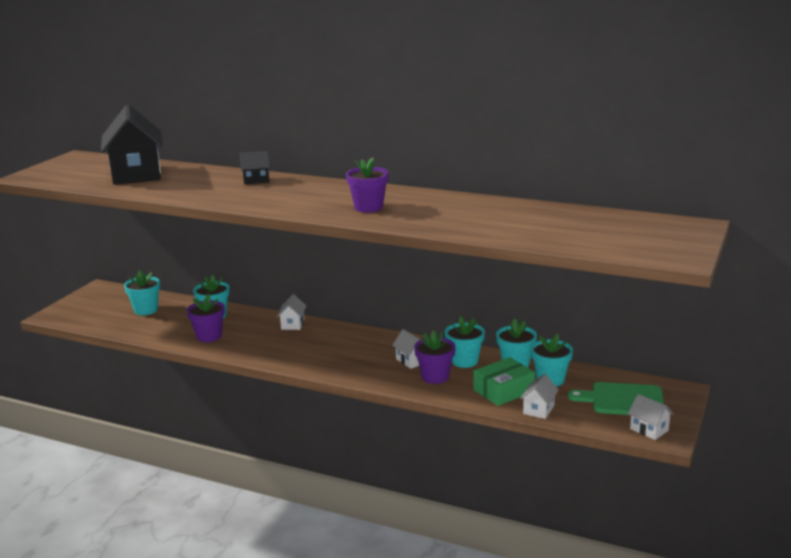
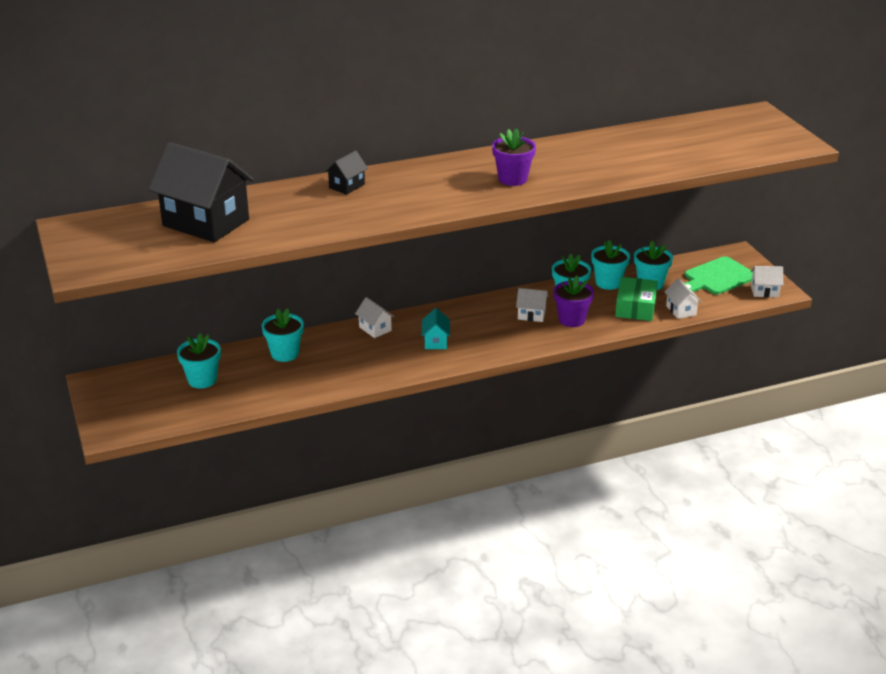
camera: 45 degrees left, 10 degrees up
purple flower pot [187,294,225,342] -> none
none -> turquoise house [422,308,450,349]

